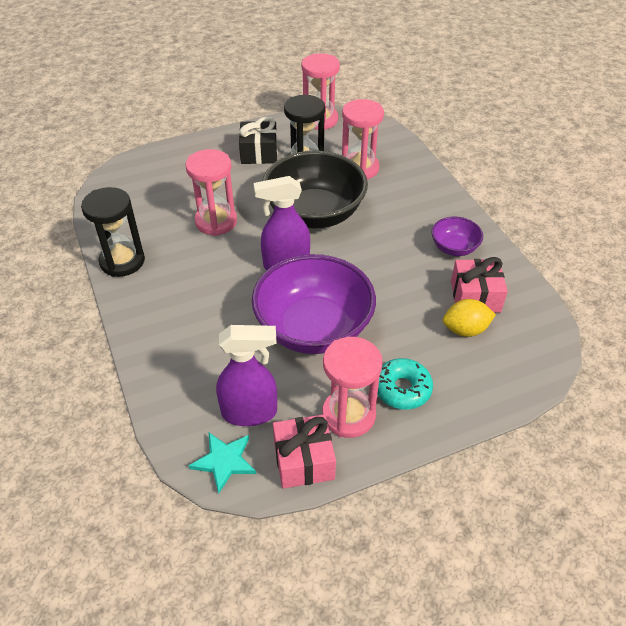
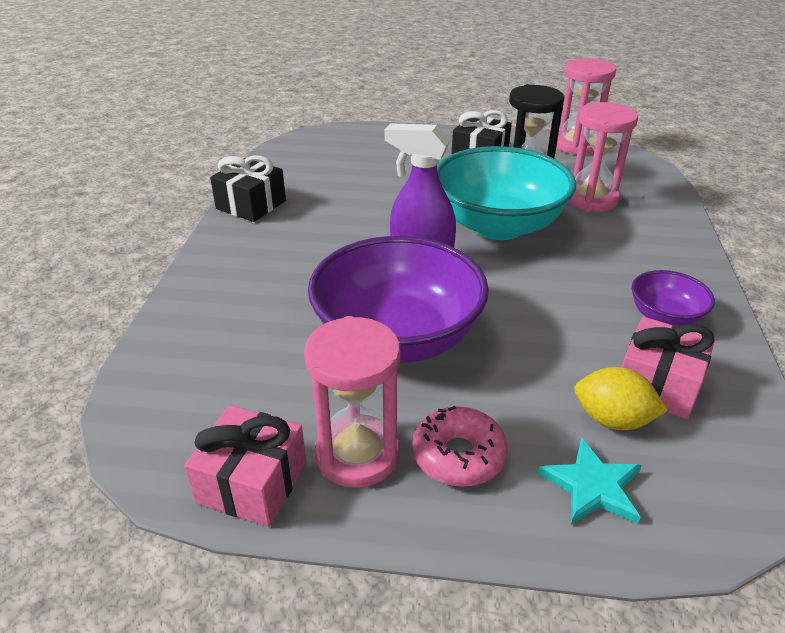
camera: 30 degrees right, 10 degrees down
black hourglass [81,187,145,277] -> black gift [210,156,286,222]
pink hourglass [185,149,237,236] -> none
turquoise star [188,433,256,494] -> turquoise star moved to [538,437,642,525]
purple spray bottle [216,325,277,426] -> none
black bowl [262,150,368,229] -> turquoise bowl [437,146,576,240]
turquoise donut [377,358,433,410] -> pink donut [412,406,508,487]

